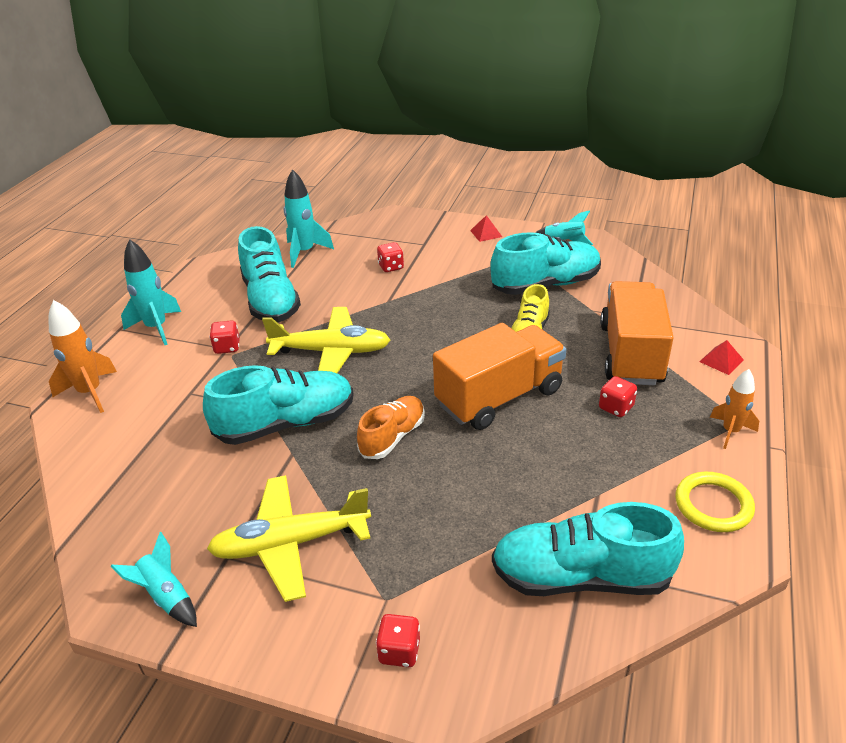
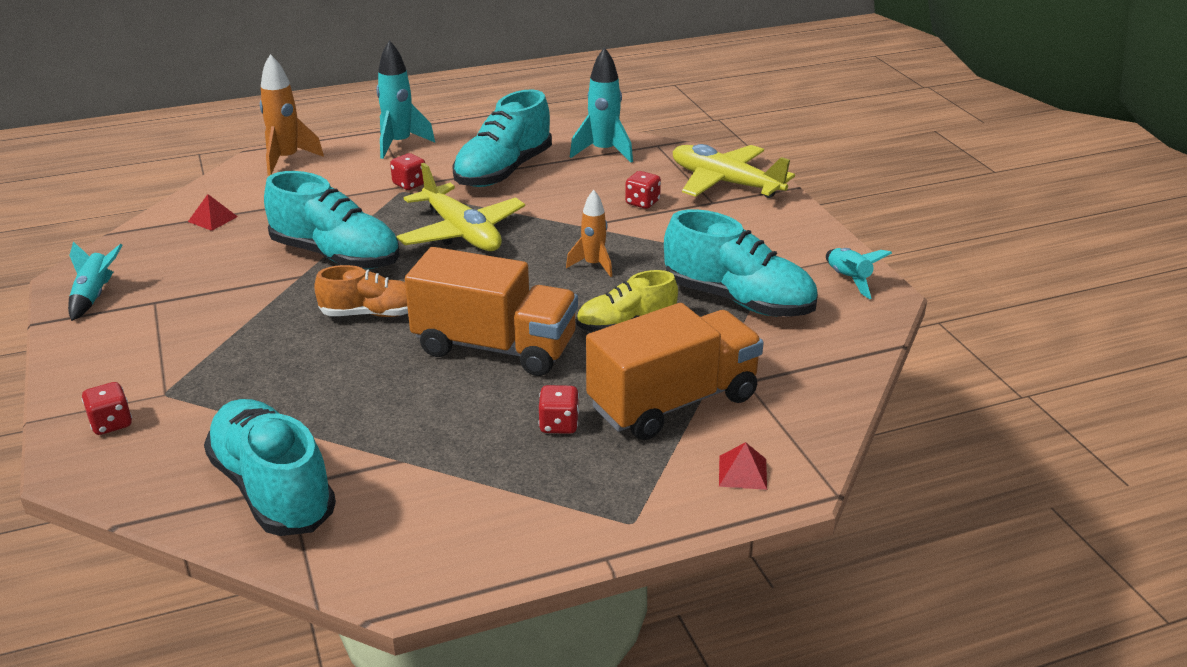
camera: 50 degrees right, 5 degrees down
yellow plane [207,475,371,602] -> yellow plane moved to [673,144,795,198]
red pyramid [470,215,502,242] -> red pyramid moved to [188,194,238,231]
yellow ring [675,472,755,532] -> none
orange rocket [710,369,759,449] -> orange rocket moved to [566,190,612,277]

